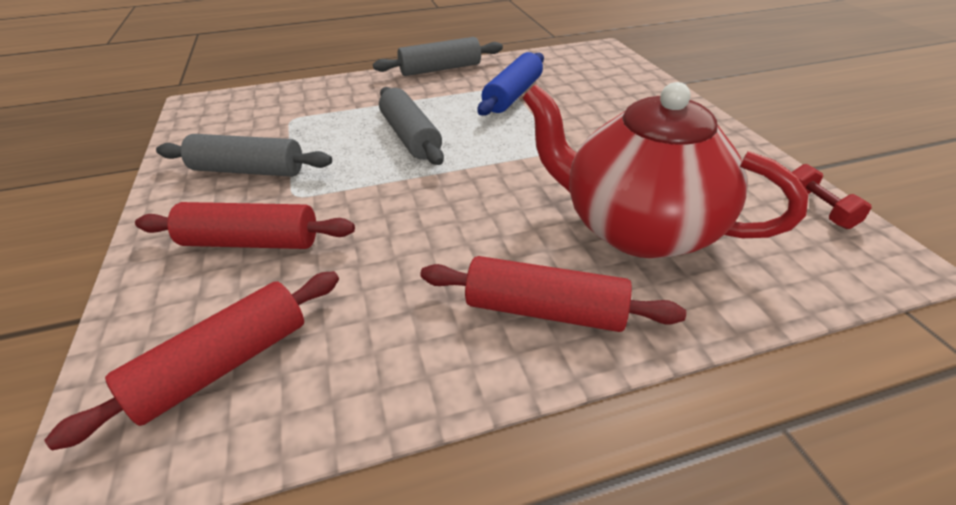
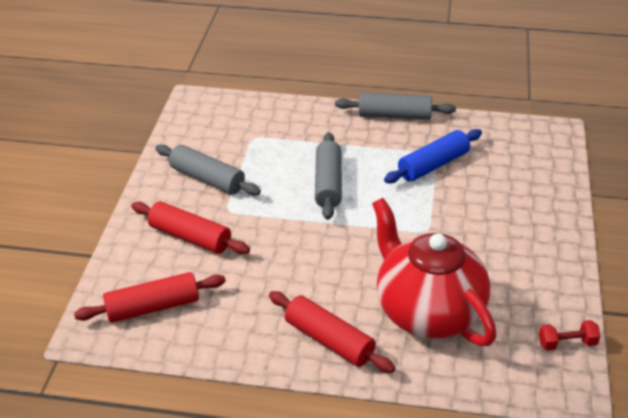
camera: 25 degrees right, 0 degrees up
red dumbbell [792,164,872,229] -> red dumbbell turned 75 degrees clockwise [539,320,600,351]

